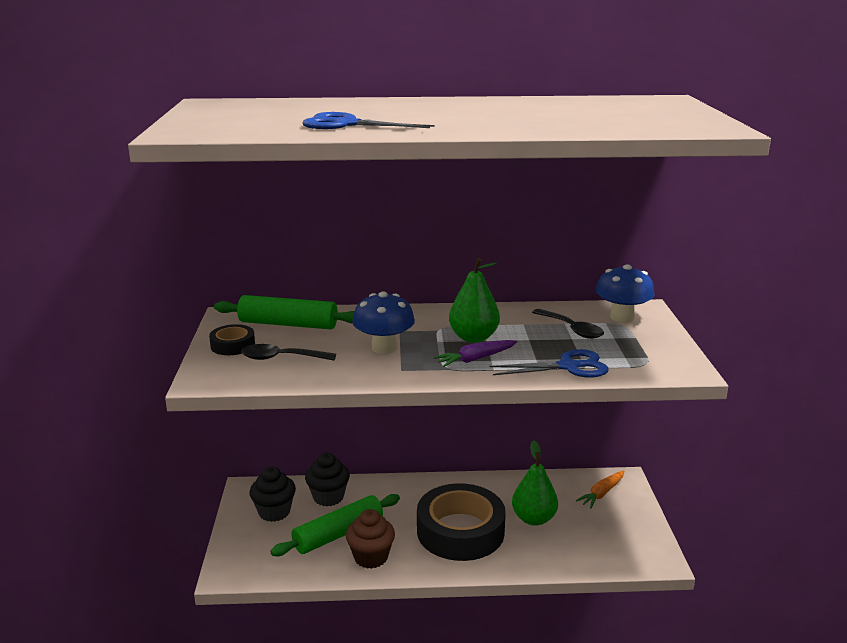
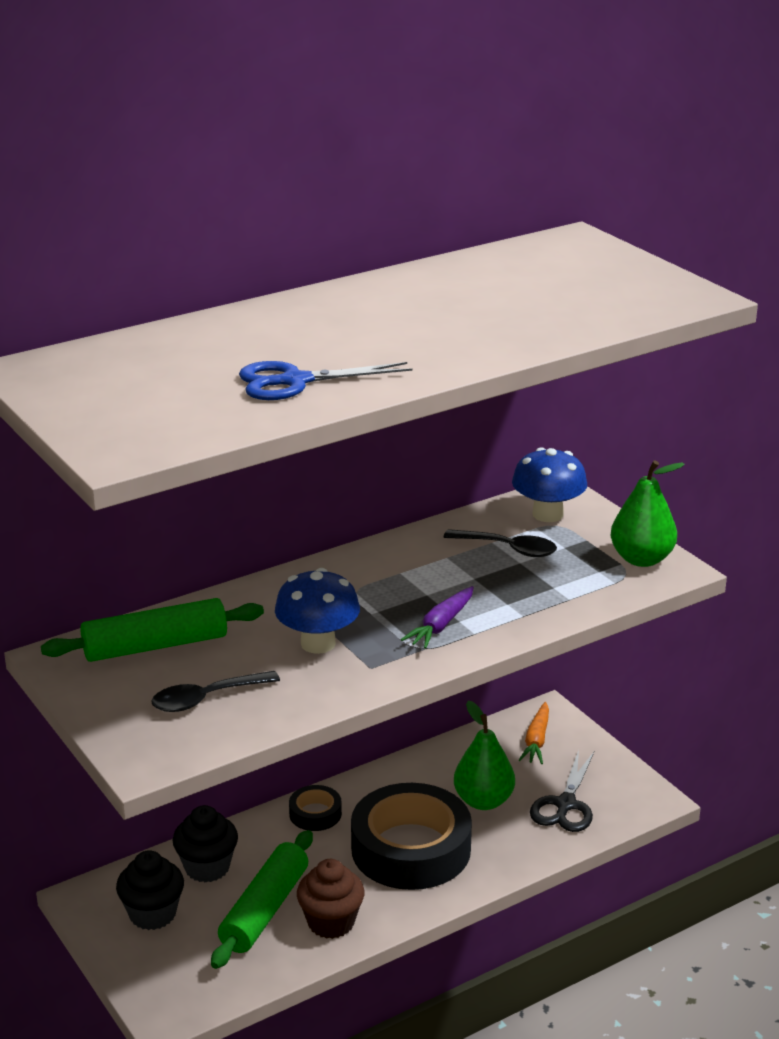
camera: 30 degrees left, 5 degrees up
black tape [209,324,255,355] -> black tape moved to [289,785,342,831]
green pear [449,258,500,343] -> green pear moved to [611,460,685,567]
blue scissors [489,349,608,378] -> none
none -> black scissors [530,750,594,832]

